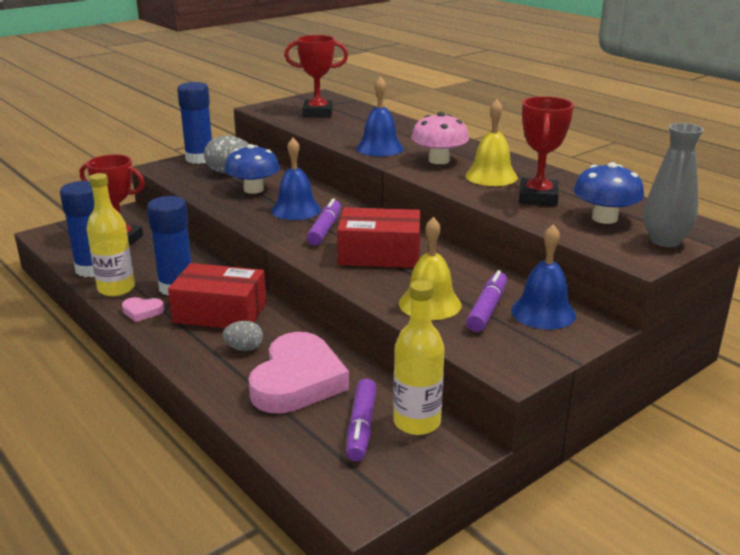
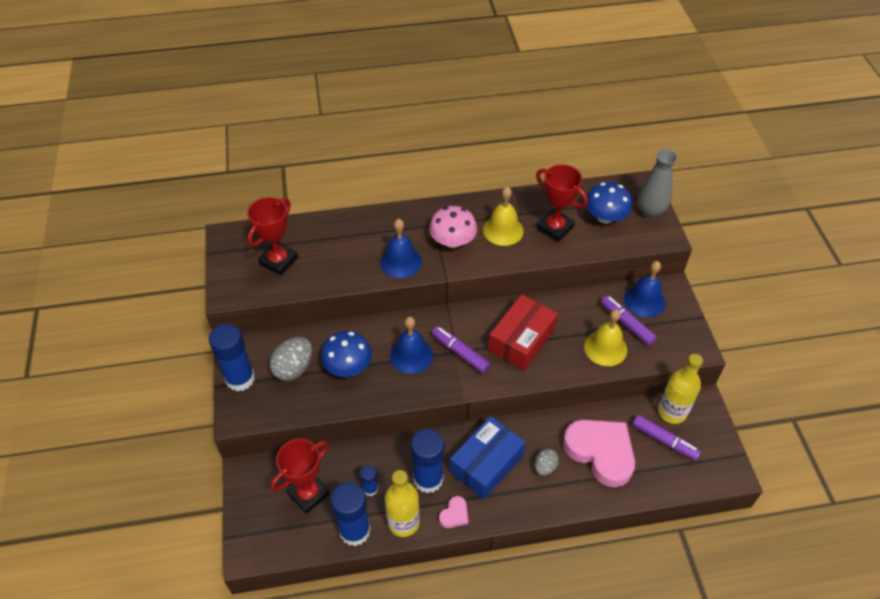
camera: 60 degrees left, 25 degrees up
red box [168,263,266,328] -> blue box [450,416,526,499]
none -> blue glue stick [360,466,378,496]

